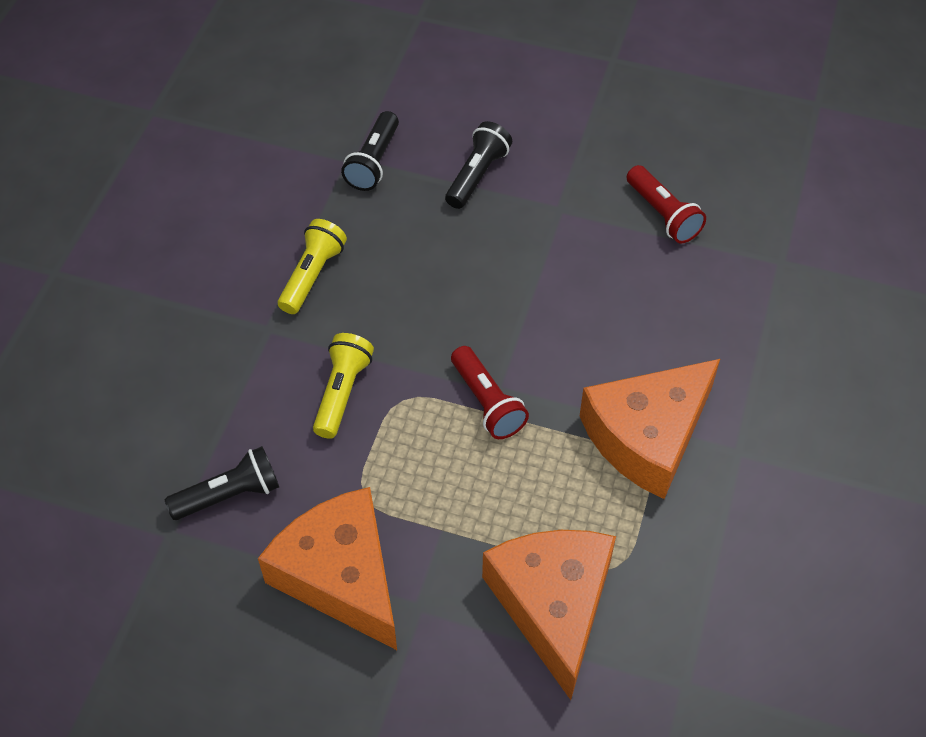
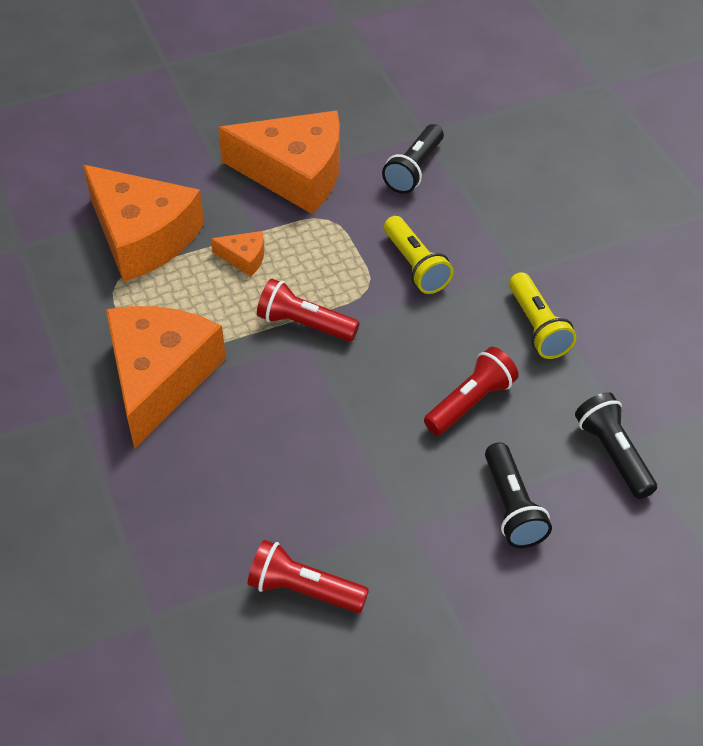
camera: 140 degrees right, 5 degrees down
none -> orange cheese [211,231,264,276]
none -> red flashlight [424,347,519,435]

